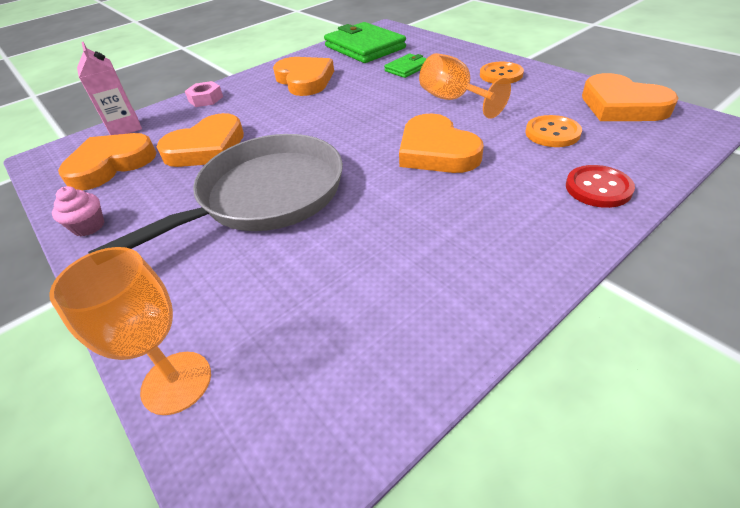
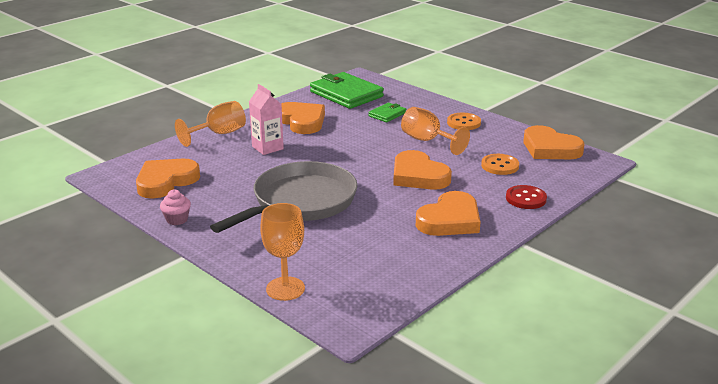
camera: 10 degrees left, 15 degrees down
pink carton [77,42,142,135] -> pink carton moved to [249,84,284,155]
orange heart [157,113,244,167] -> orange heart moved to [416,191,480,236]
pink nut [185,81,223,107] -> orange goblet [175,101,246,147]

